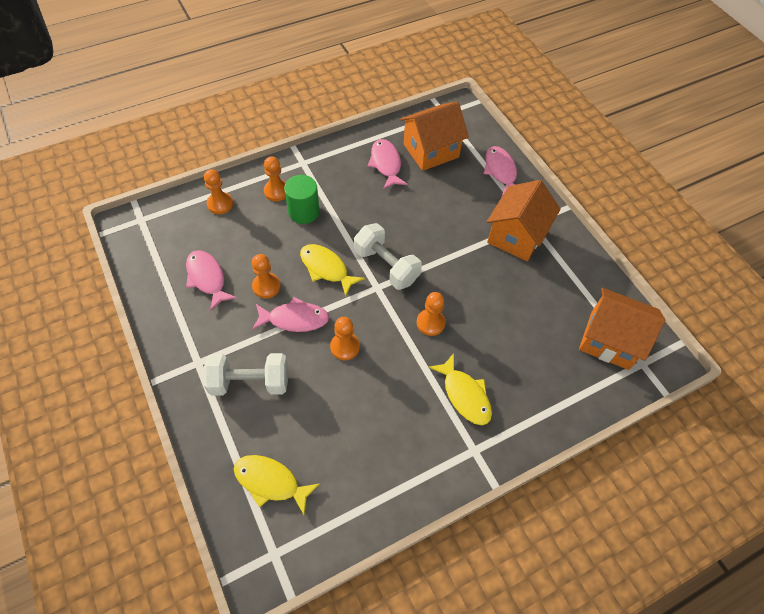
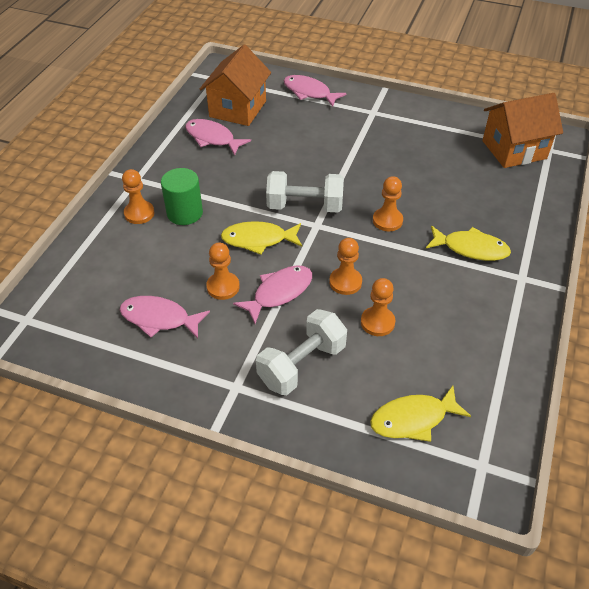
camera: 40 degrees left, 10 degrees down
orange pawn [204,169,233,214] -> orange pawn moved to [361,278,396,336]
orange house [487,180,561,261] -> none

